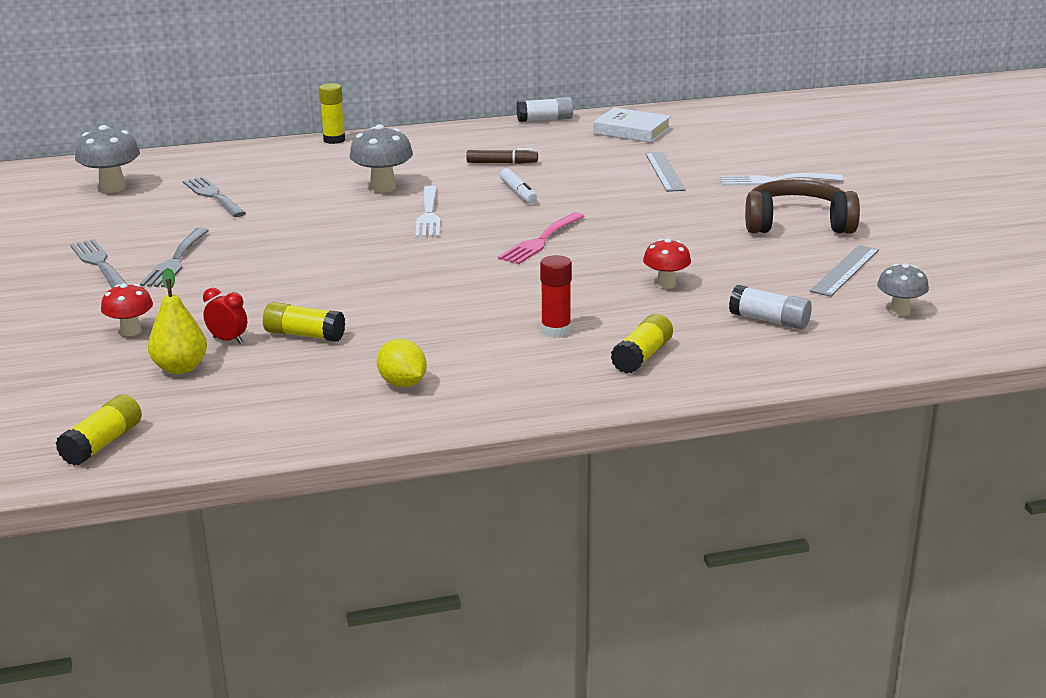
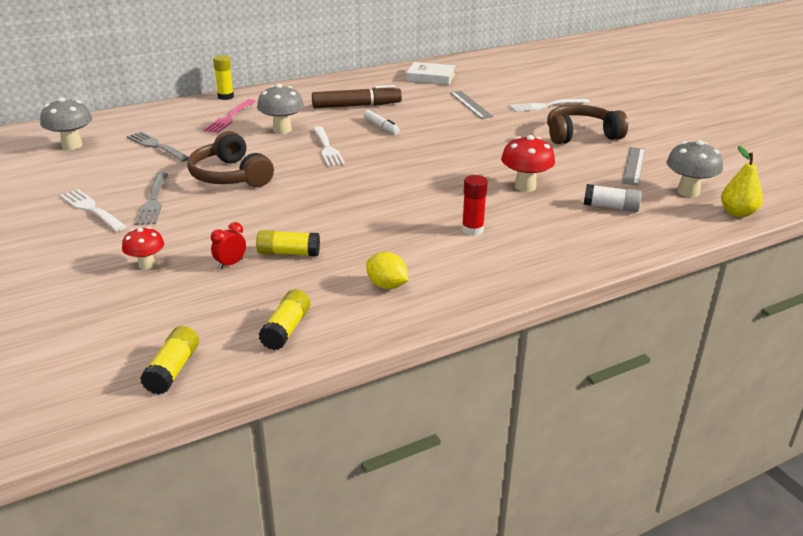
camera: 15 degrees left, 5 degrees up
grey fork [70,239,127,288] -> white fork [60,189,127,231]
yellow pear [148,268,207,374] -> yellow pear moved to [721,146,763,217]
red clock [203,288,247,344] -> red clock turned 60 degrees counterclockwise [211,222,246,269]
brown marker [466,148,538,164] -> brown marker [312,85,402,108], size x1.77
pink fork [498,212,585,264] -> pink fork moved to [203,99,256,133]
white glue stick [517,97,573,122] -> none
yellow glue stick [610,314,673,374] -> yellow glue stick moved to [259,289,310,350]
red mushroom [643,238,691,289] -> red mushroom [501,135,555,192], size x1.56
grey mushroom [877,263,929,316] -> grey mushroom [666,140,723,197], size x1.56
none -> brown headphones [188,131,274,187]

